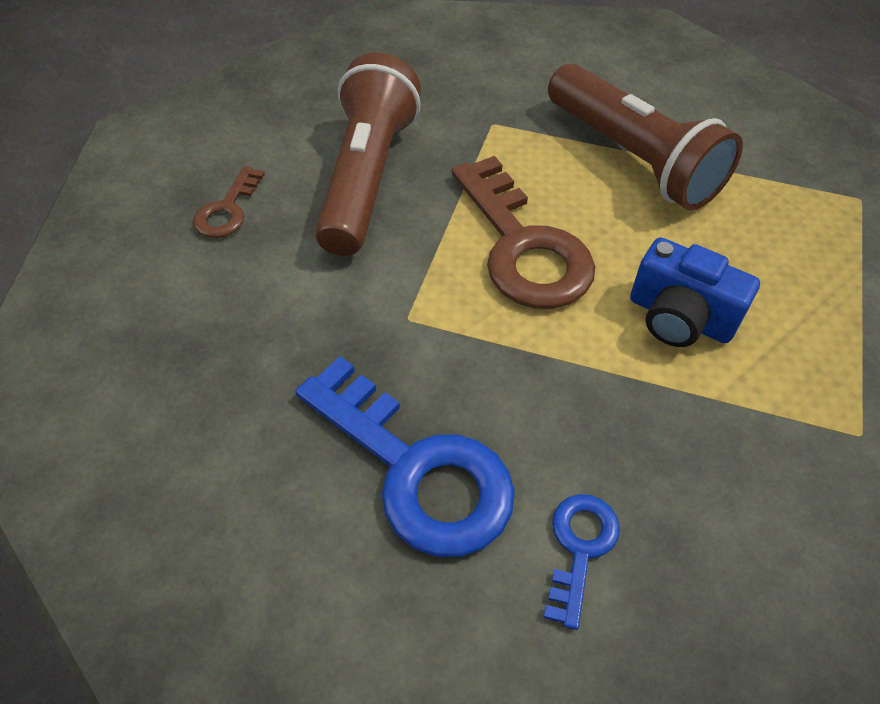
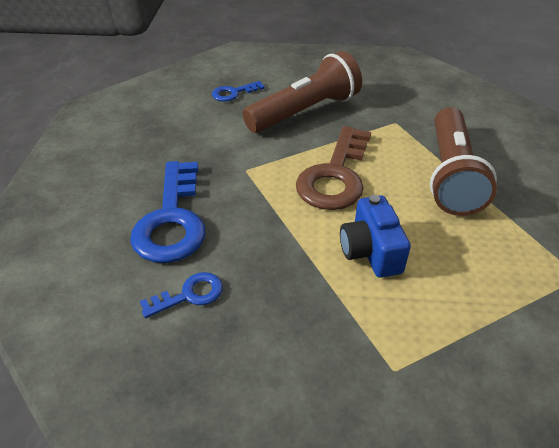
camera: 45 degrees right, 10 degrees down
brown key [193,166,265,238] -> blue key [212,81,265,102]

